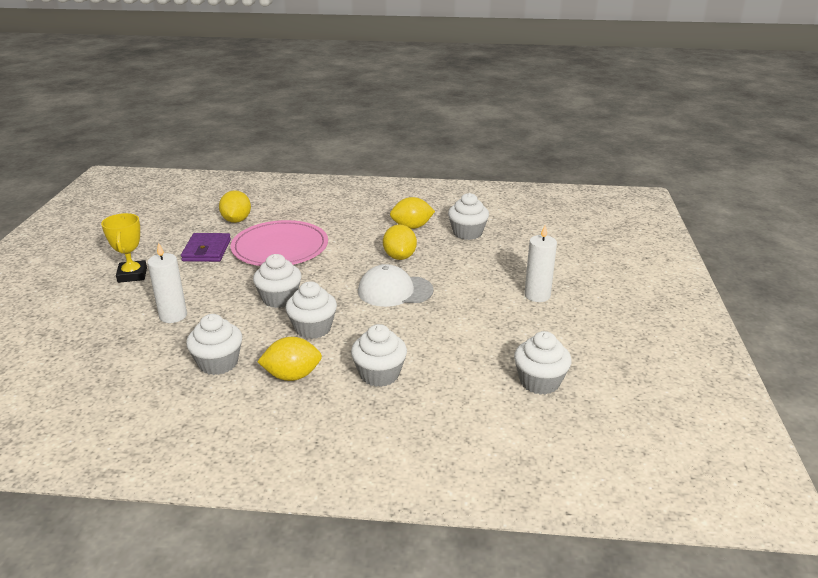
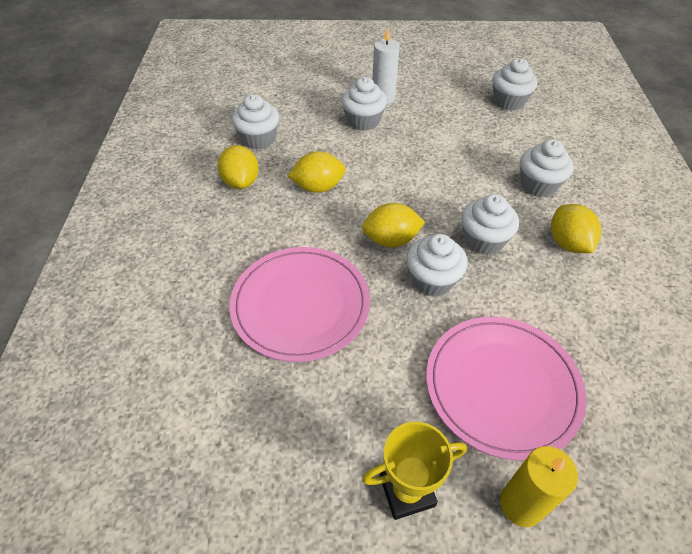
camera: 95 degrees left, 20 degrees up
white candle [147,242,187,323] -> pink plate [426,317,586,461]
purple wallet [181,233,231,262] -> none
white cupcake [186,314,242,375] -> white cupcake moved to [341,77,387,131]
yellow lemon [219,190,251,223] -> yellow lemon moved to [362,203,425,248]
white cap [358,264,434,307] -> none
none -> yellow candle [500,446,578,527]

